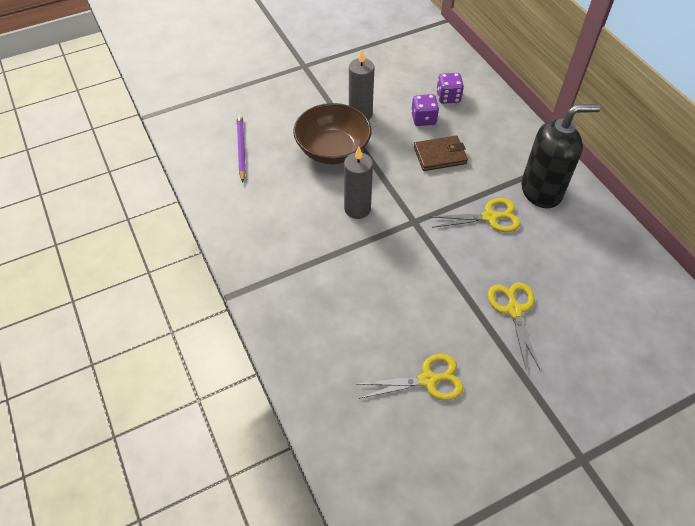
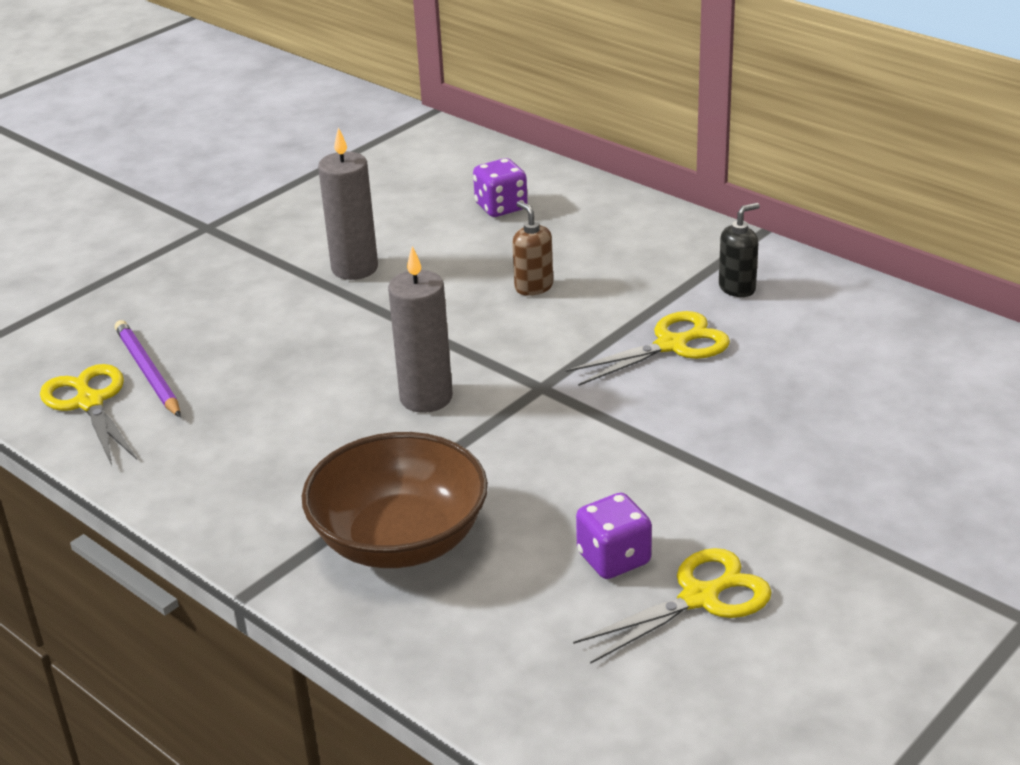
camera: 20 degrees left, 20 degrees down
brown bowl [293,103,371,164] -> brown bowl moved to [302,432,488,568]
purple dice [411,94,439,126] -> purple dice moved to [576,493,652,579]
brown wallet [414,135,468,171] -> brown soap dispenser [512,201,553,296]
yellow scissors [488,282,540,369] -> yellow scissors moved to [40,364,137,466]
black soap dispenser [521,104,601,209] -> black soap dispenser [719,203,760,297], size x0.44

